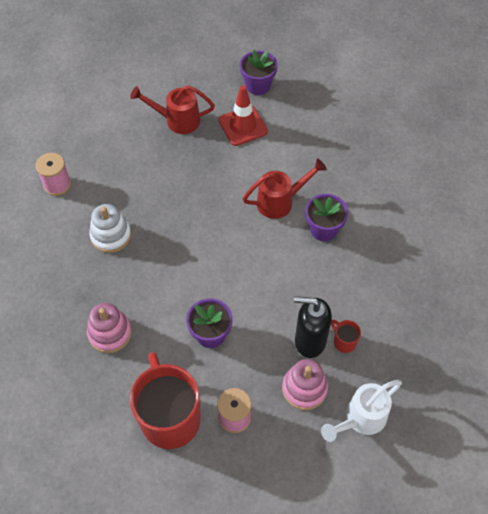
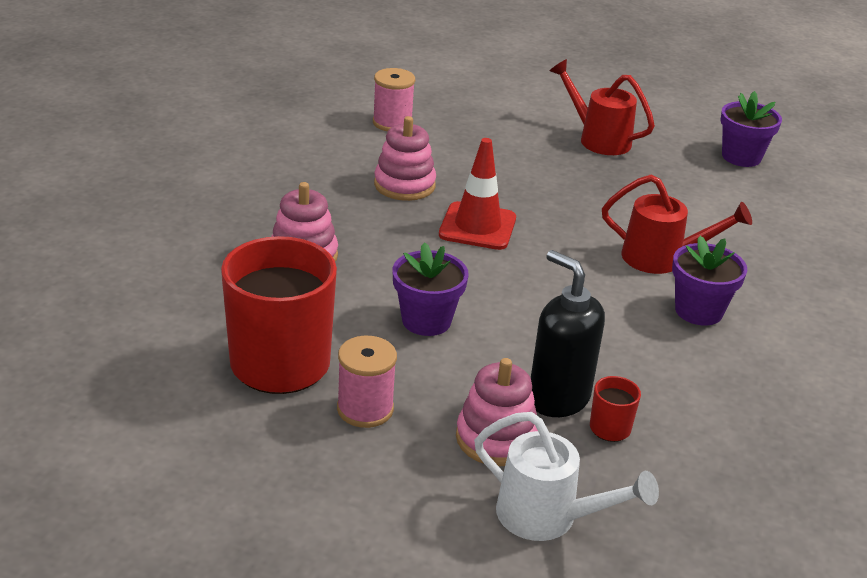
camera: 35 degrees right, 25 degrees down
white stacking toy [89,204,131,253] -> pink stacking toy [374,116,436,201]
red traffic cone [218,85,268,146] -> red traffic cone moved to [439,138,516,250]
white watering can [321,380,402,442] -> white watering can turned 150 degrees counterclockwise [474,412,659,541]

